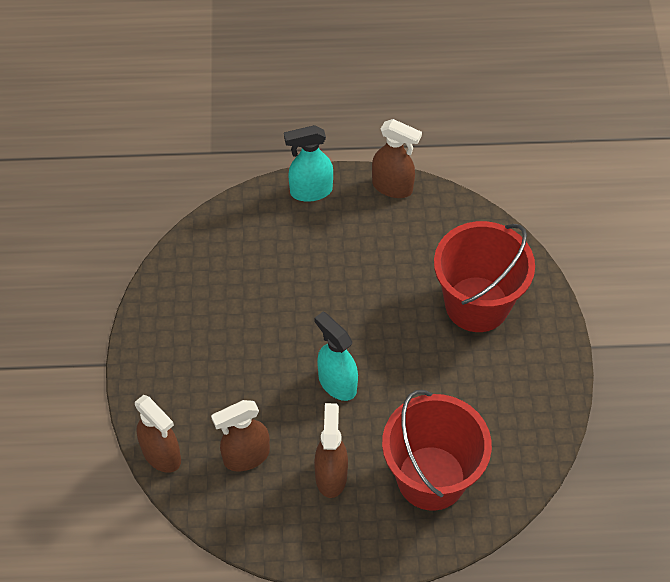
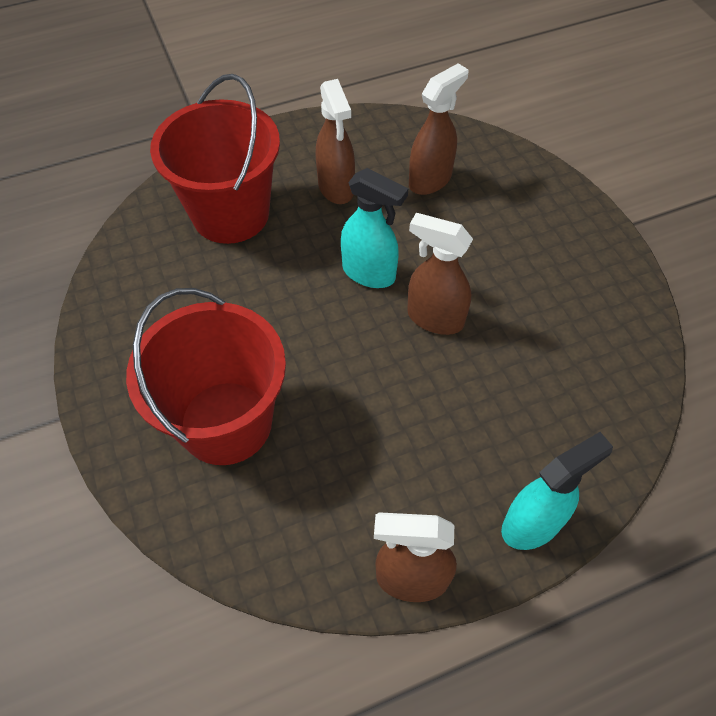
camera: 160 degrees right, 0 degrees up
brown spray bottle [135,395,181,473] -> brown spray bottle moved to [407,213,473,335]

